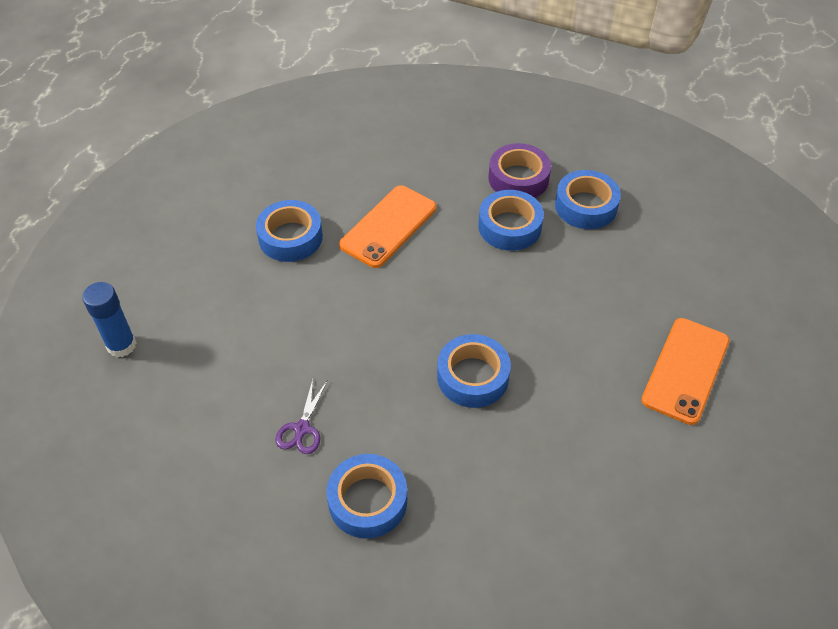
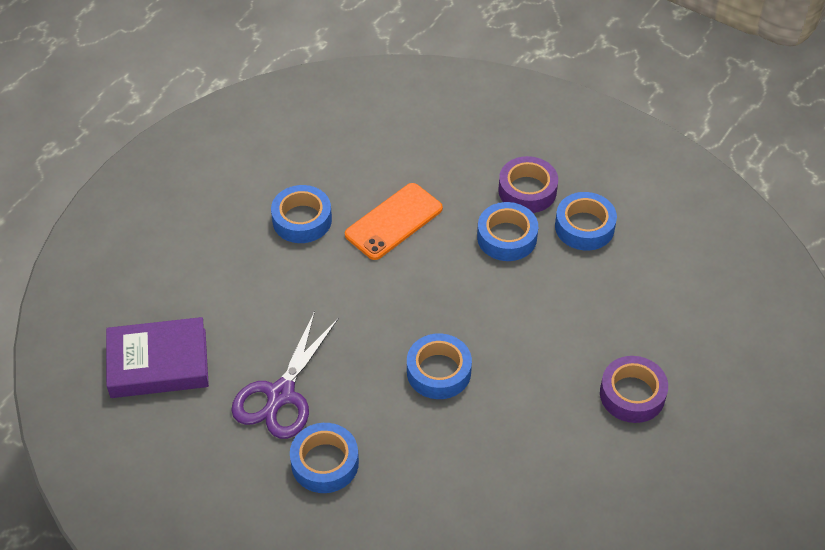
camera: 10 degrees right, 0 degrees up
blue glue stick [82,282,136,357] -> none
purple scissors [275,379,327,454] -> purple scissors [231,311,339,439], size x2.00
orange phone [641,318,730,425] -> purple tape [600,356,668,423]
none -> purple book [106,317,209,398]

